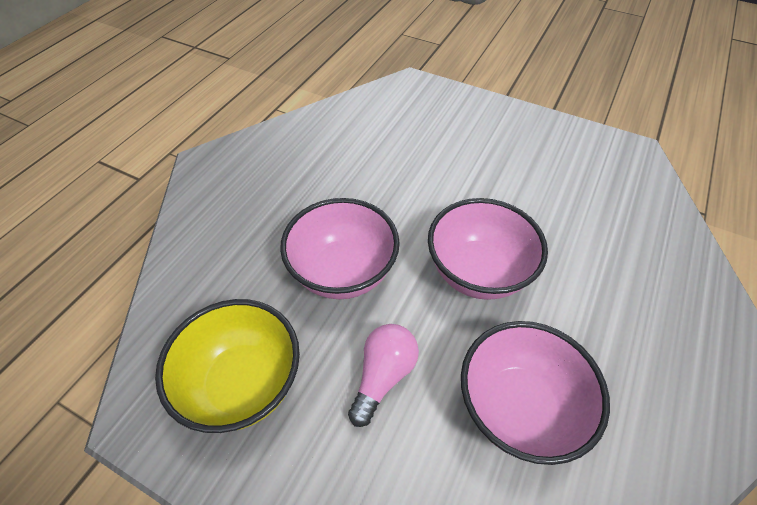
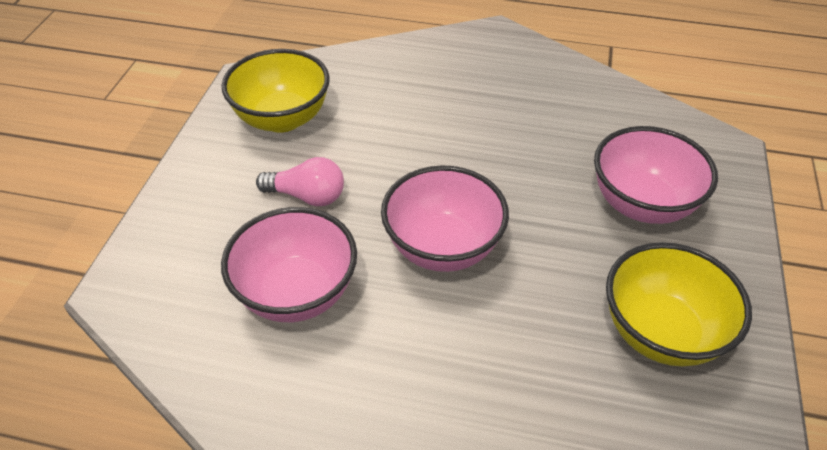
camera: 75 degrees right, 5 degrees down
pink bowl [280,198,400,299] -> pink bowl moved to [594,126,718,224]
none -> yellow bowl [606,242,752,366]

